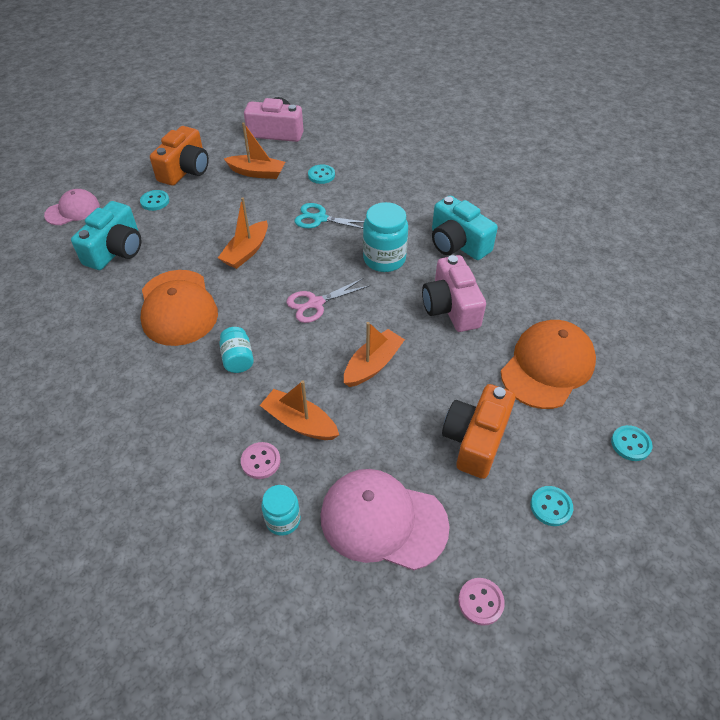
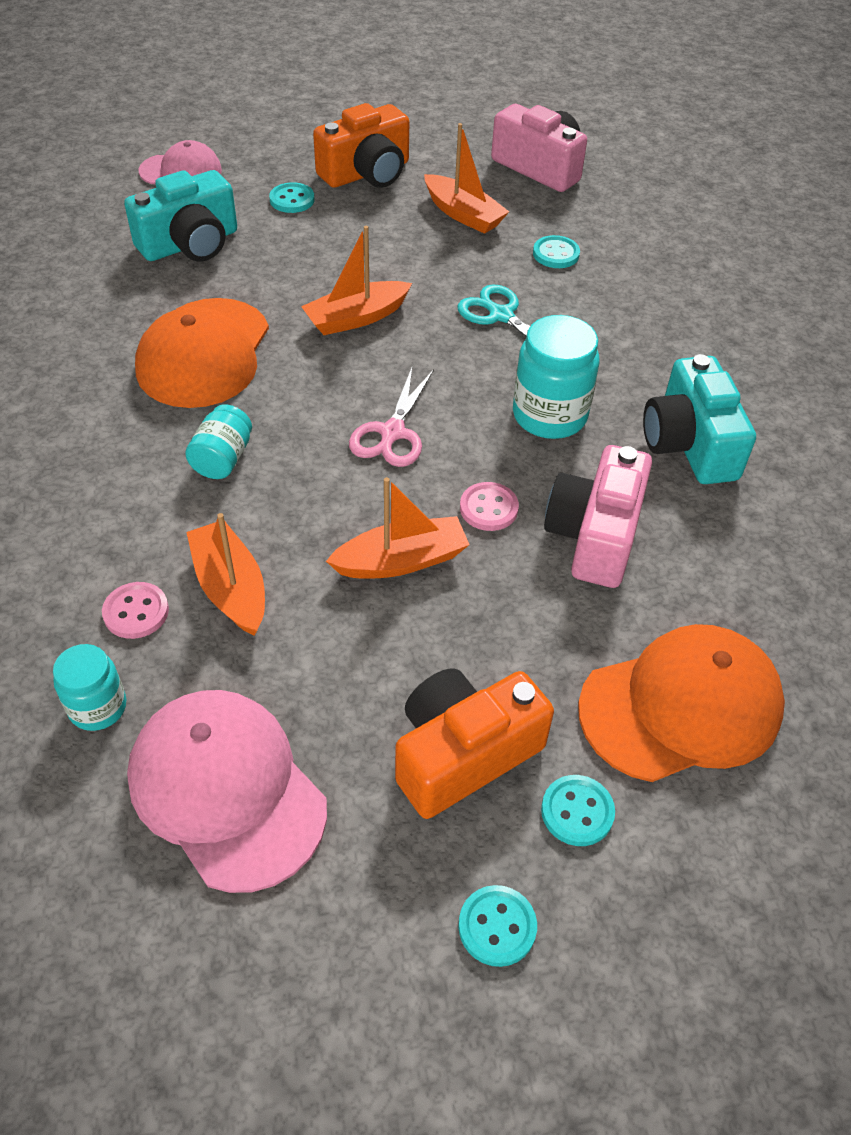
camera: 30 degrees right, 0 degrees up
pink scissors [286,278,369,323] -> pink scissors turned 75 degrees counterclockwise [349,368,434,467]
pink button [458,578,505,626] -> pink button moved to [460,482,519,531]
turquoise button [611,425,653,461] -> turquoise button moved to [541,775,615,846]

